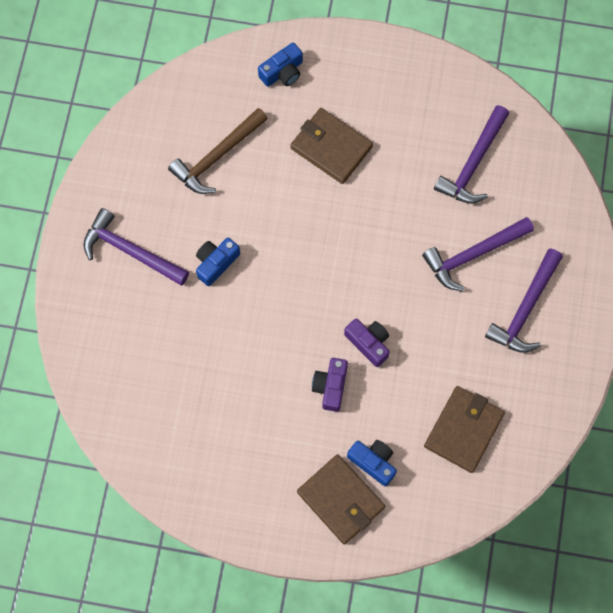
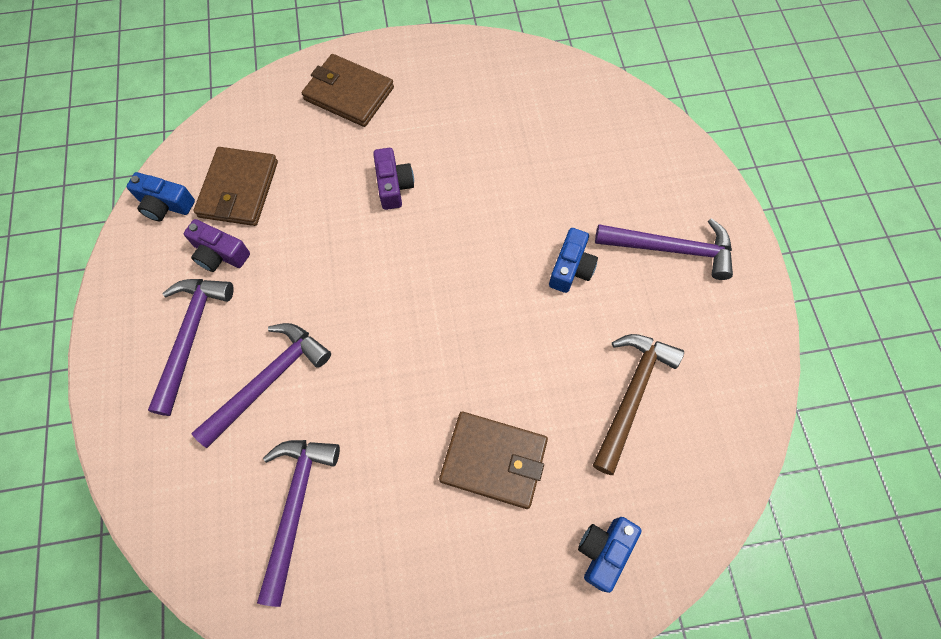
camera: 160 degrees right, 5 degrees down
purple camera [344,319,390,367] -> purple camera moved to [184,219,250,272]
blue camera [347,440,397,486] -> blue camera moved to [126,172,195,221]

